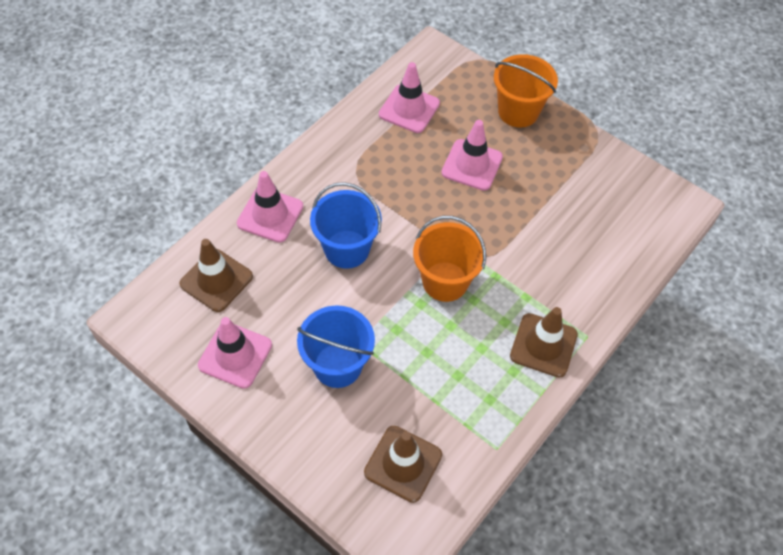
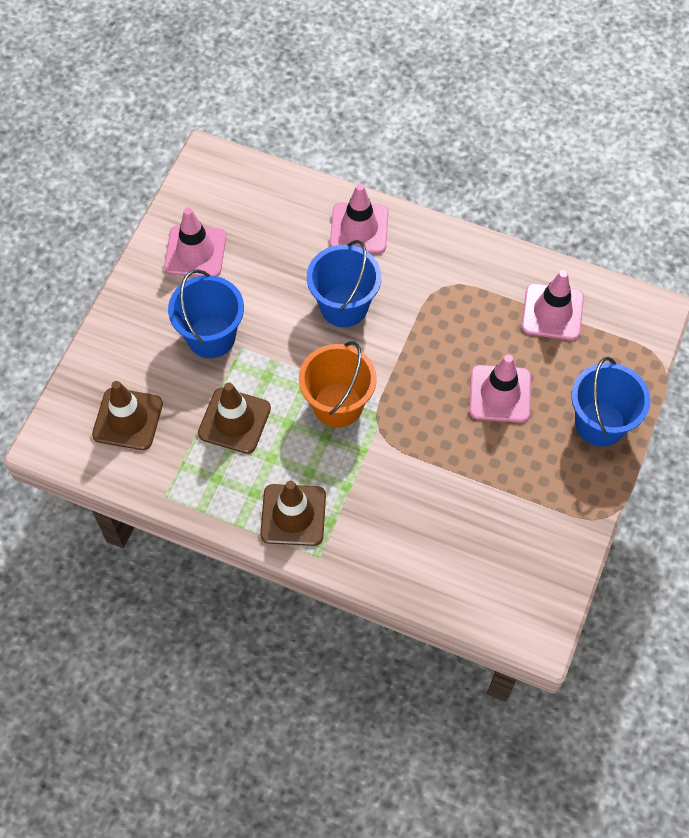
camera: 75 degrees right, 5 degrees up
brown traffic cone [179,239,253,312] -> brown traffic cone moved to [198,382,271,454]
orange bucket [494,54,558,127] -> blue bucket [571,357,650,447]

